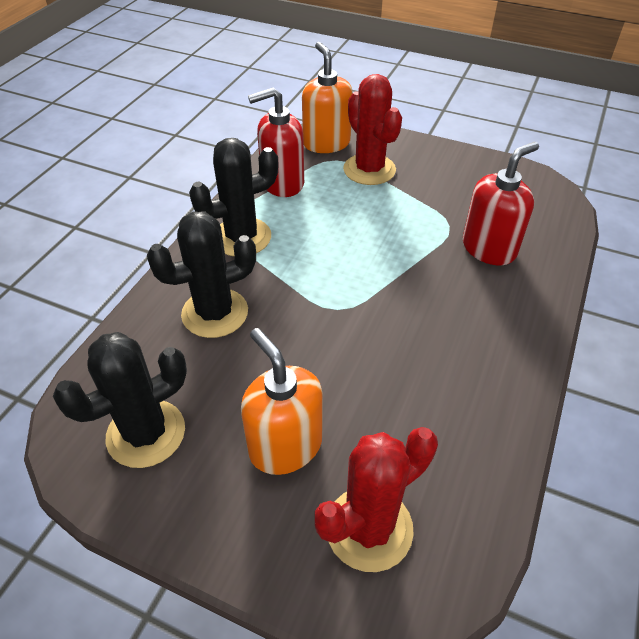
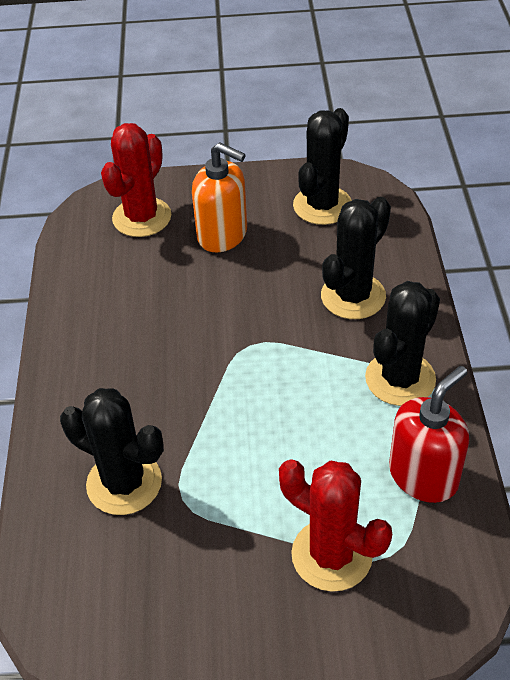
camera: 155 degrees right, 0 degrees up
orange soap dispenser [302,42,353,153] -> none
red soap dispenser [463,142,539,265] -> black cactus [60,388,164,515]

